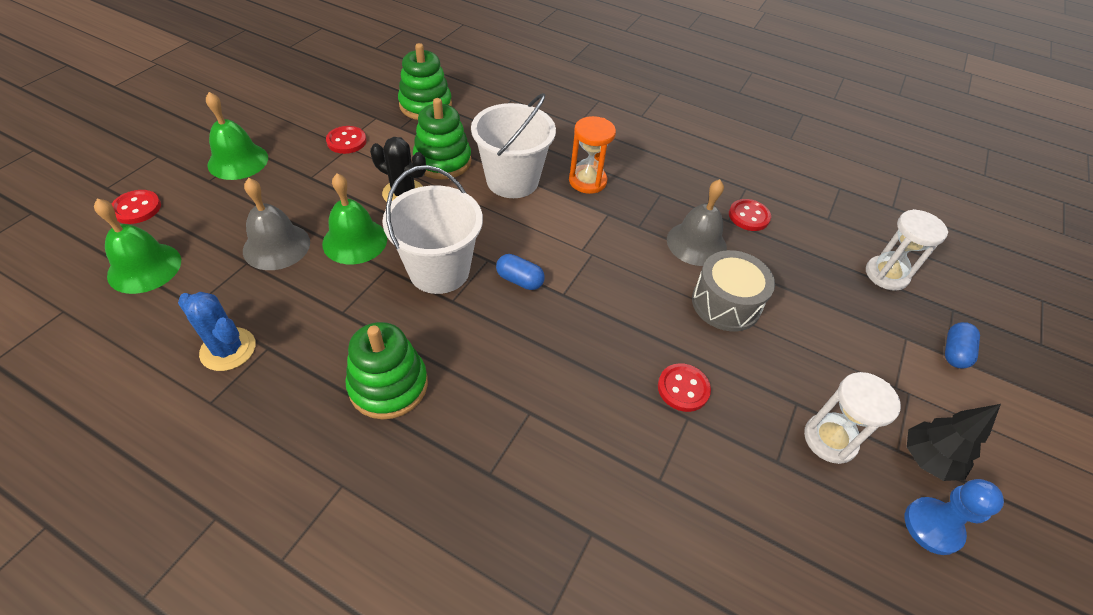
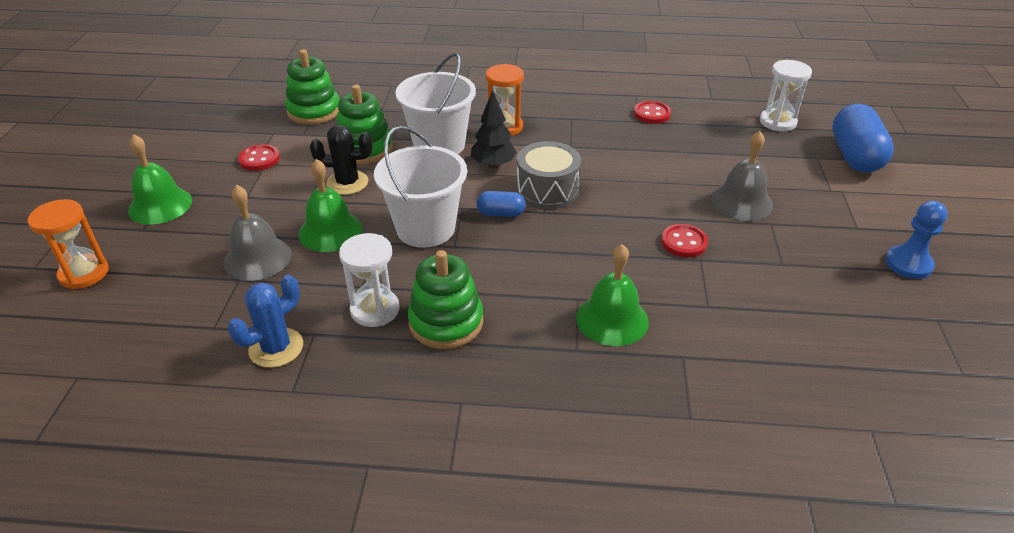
camera: 20 degrees left, 10 degrees down
green bell [94,199,181,294] -> green bell moved to [576,244,649,346]
red button [112,190,161,224] -> orange hourglass [28,199,109,289]
blue cactus [178,292,256,371] -> blue cactus turned 60 degrees counterclockwise [228,275,303,368]
grey bell [667,179,727,266] -> grey bell moved to [711,131,773,221]
grey drum [692,250,775,331] -> grey drum moved to [517,141,581,209]
white hourglass [804,372,901,464] -> white hourglass moved to [339,233,399,327]
black tree [907,404,1001,481] -> black tree moved to [471,90,517,168]
blue capsule [945,322,980,369] -> blue capsule [832,104,894,173], size x1.98

